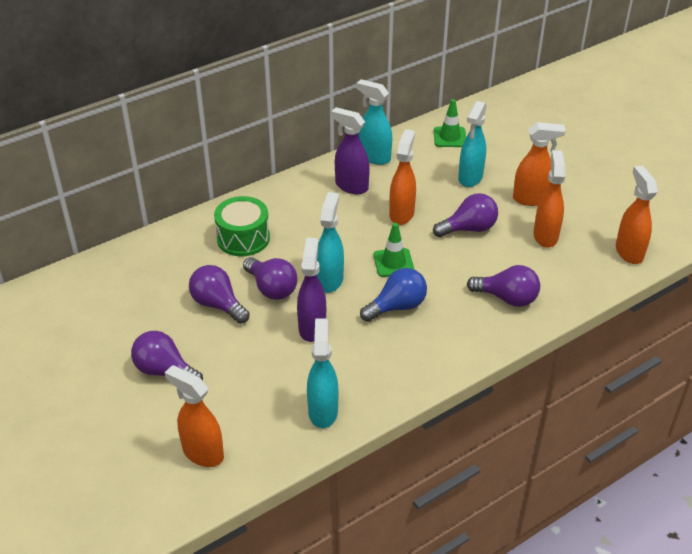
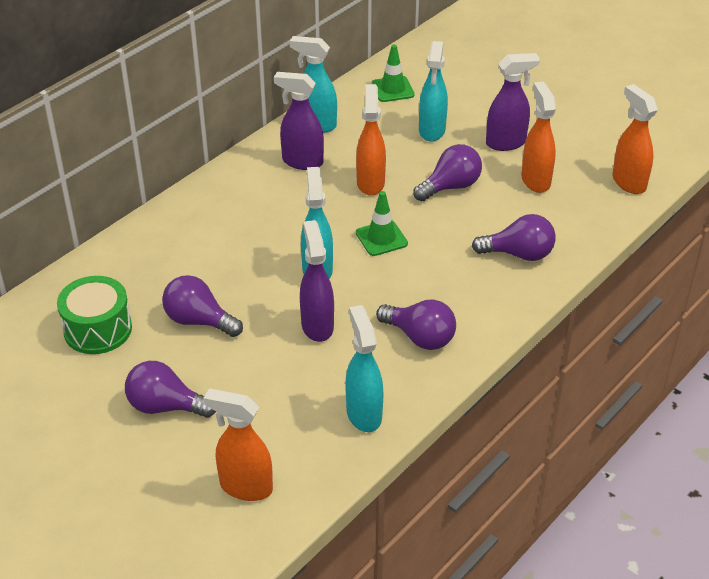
camera: 15 degrees left, 0 degrees up
green drum [214,196,270,256] -> green drum moved to [57,276,132,354]
purple light bulb [243,257,298,300] -> purple light bulb moved to [376,299,456,350]
blue light bulb [360,268,427,322] -> none
orange spray bottle [513,122,566,206] -> purple spray bottle [486,53,540,151]

